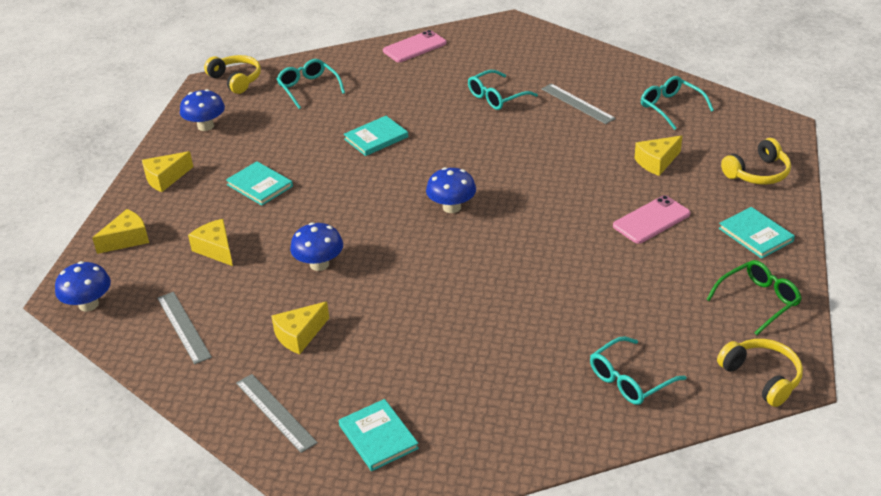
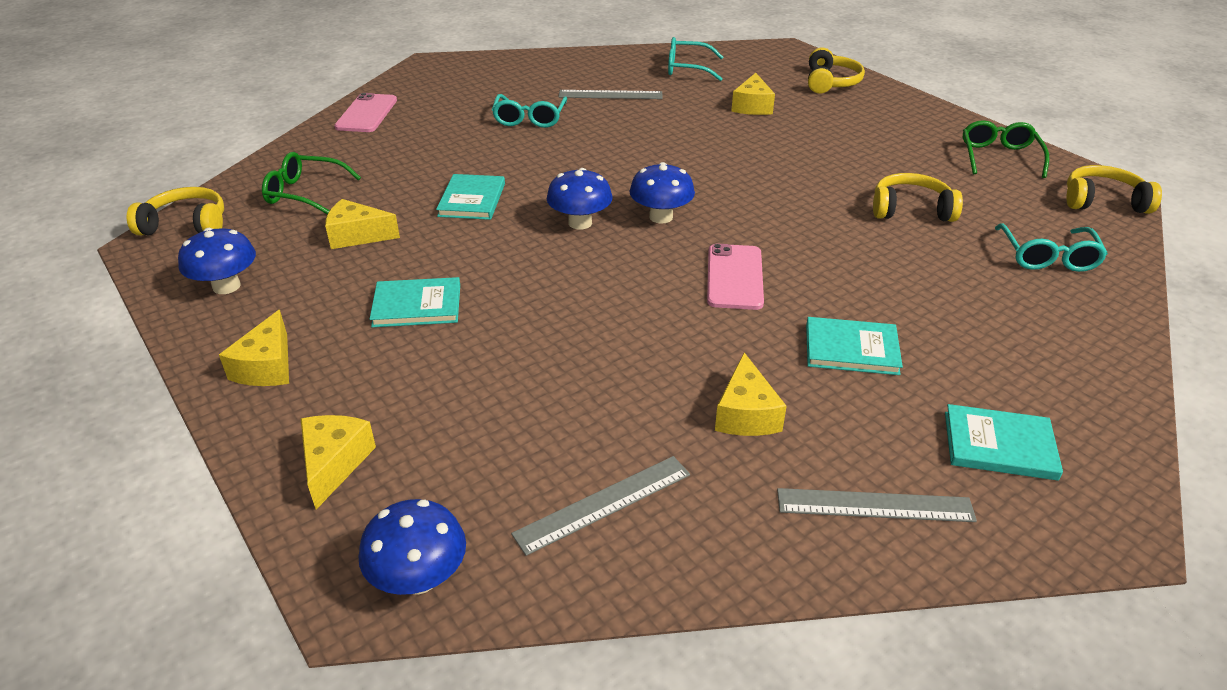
camera: 50 degrees left, 0 degrees up
grey ruler [157,292,212,364] -> grey ruler turned 45 degrees counterclockwise [511,456,690,556]
yellow cheese [188,219,233,266] -> yellow cheese moved to [325,199,400,249]
turquoise glasses [277,59,345,109] -> green glasses [262,152,361,214]
blue mushroom [290,222,343,271] -> blue mushroom moved to [547,168,612,230]
pink phone [613,195,690,244] -> pink phone moved to [707,244,764,310]
turquoise book [719,207,795,259] -> turquoise book moved to [806,317,903,375]
none -> yellow headphones [873,173,963,222]

